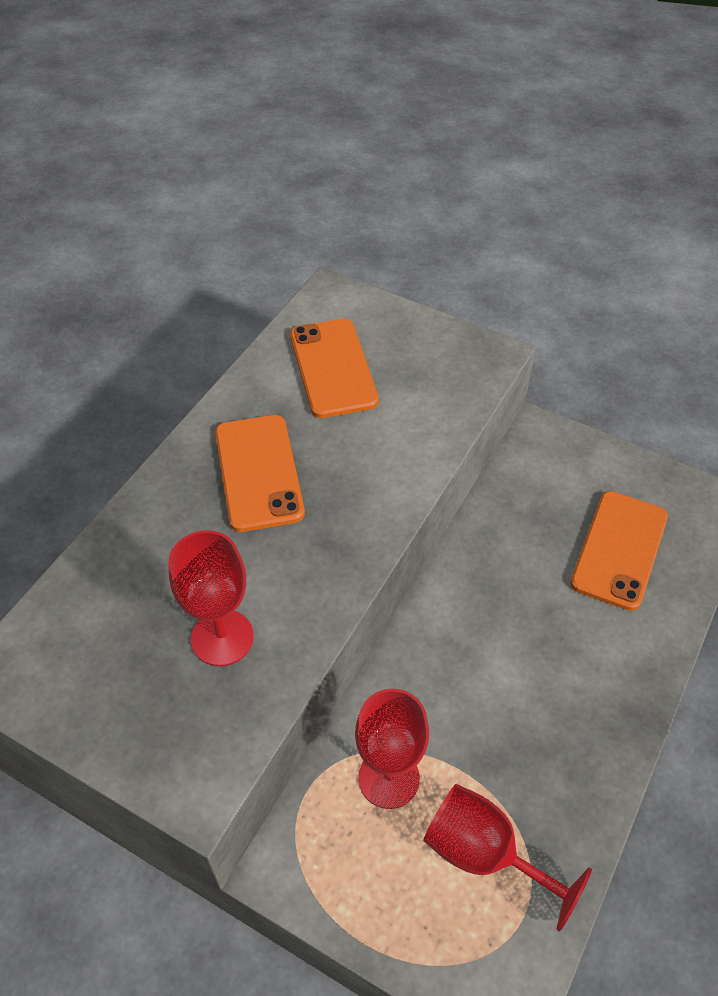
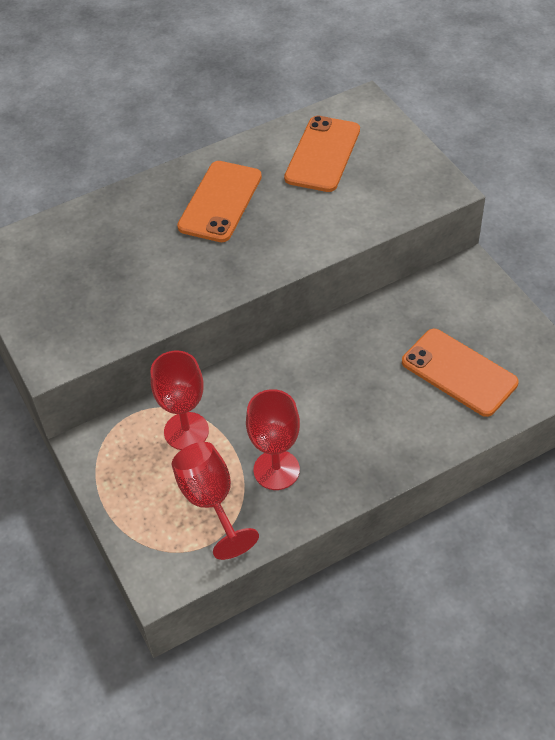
camera: 35 degrees right, 0 degrees up
red goblet [168,530,254,666] -> red goblet moved to [246,389,300,490]
orange phone [570,491,668,611] -> orange phone turned 75 degrees clockwise [402,329,519,417]

